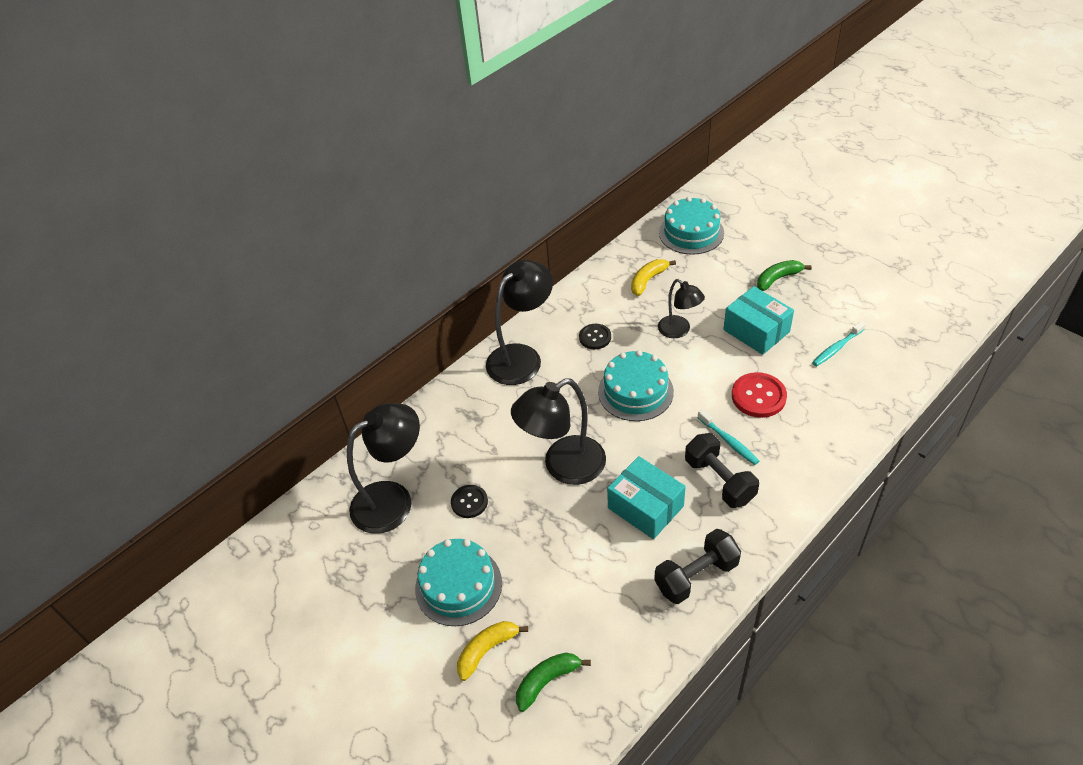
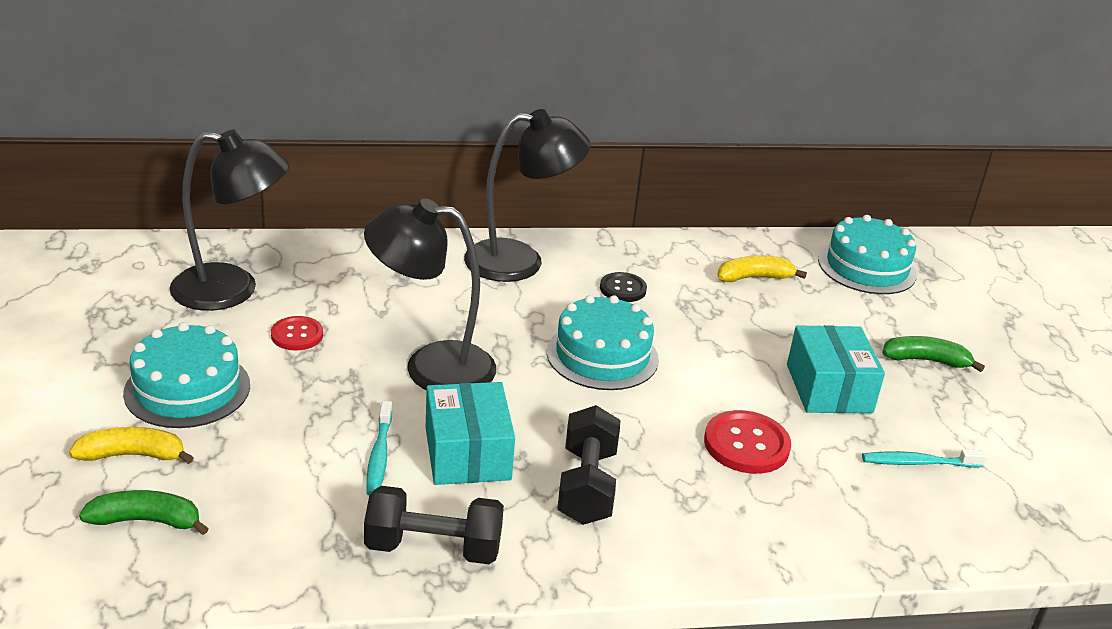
camera: 30 degrees right, 15 degrees down
black button [451,485,488,518] -> red button [271,316,323,351]
black lamp [658,279,705,338] -> none
turquoise toothbrush [697,410,759,465] -> turquoise toothbrush moved to [366,401,392,495]

